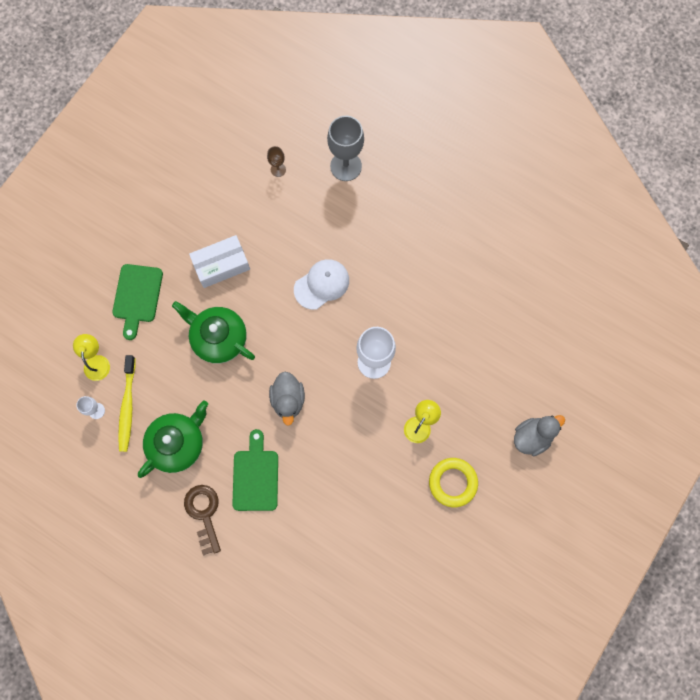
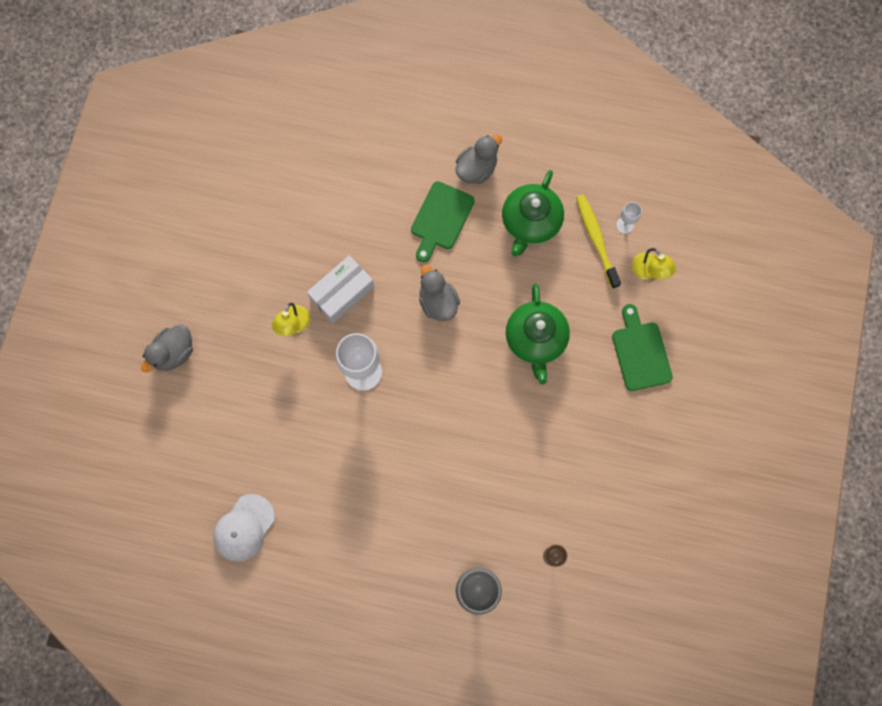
camera: 160 degrees right, 0 degrees up
green teapot [172,301,255,364] -> green teapot turned 75 degrees clockwise [506,284,570,384]
brown key [184,485,221,556] -> grey duck [455,135,502,184]
white box [189,235,250,288] -> white box moved to [307,255,374,323]
green cutting board [232,429,278,511] -> green cutting board turned 45 degrees clockwise [411,181,475,262]
white cap [294,259,349,310] -> white cap moved to [213,494,275,562]
yellow ring [429,458,478,507] -> none

